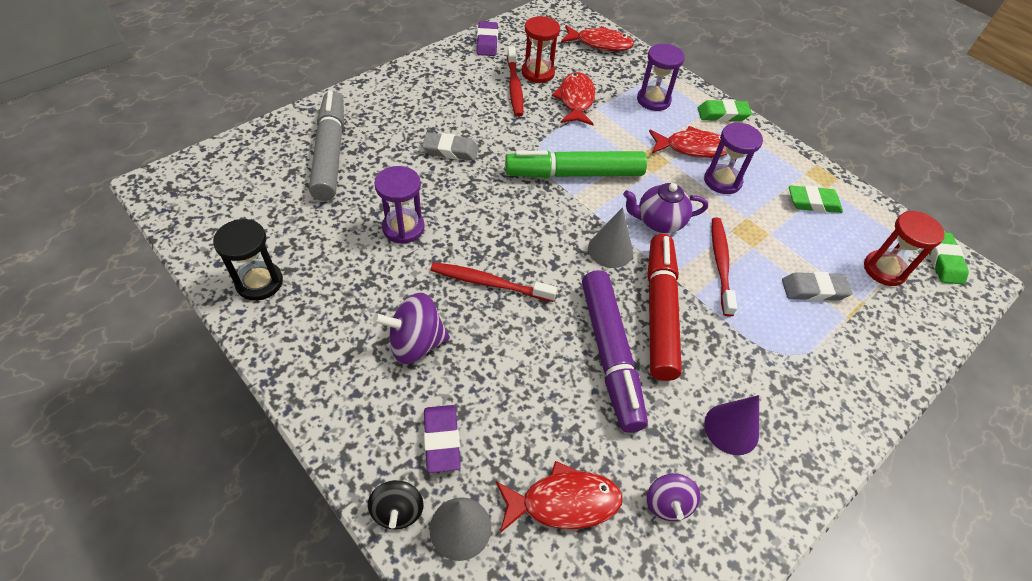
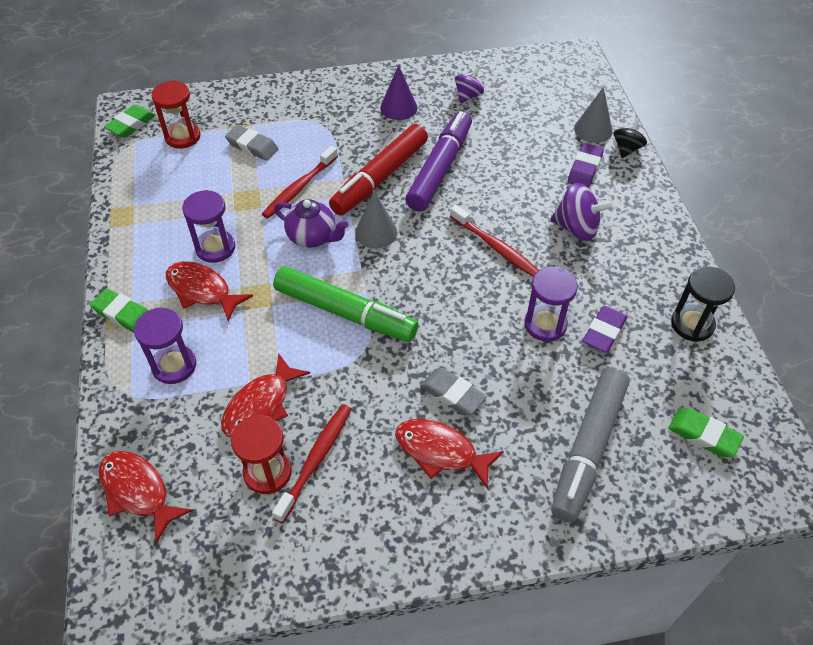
camera: 145 degrees left, 0 degrees up
purple eraser [476,21,498,56] -> purple eraser moved to [582,306,627,353]
red fish [496,461,623,533] -> red fish moved to [395,419,504,489]
green eraser [789,185,843,213] -> green eraser moved to [668,408,744,457]

